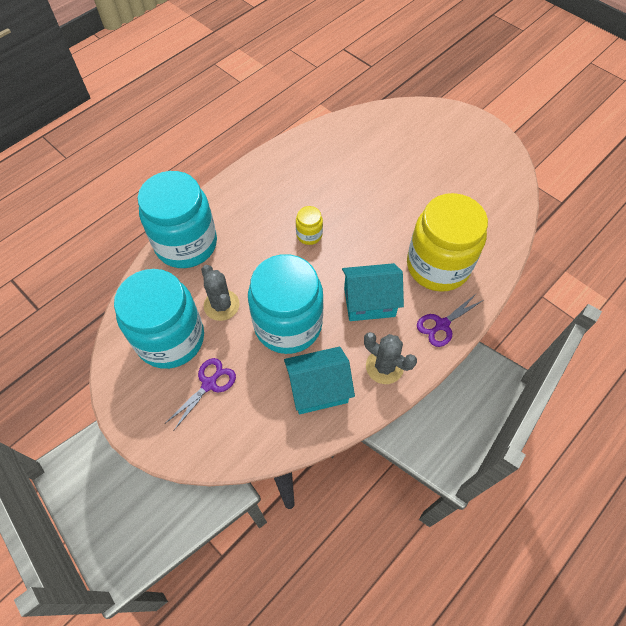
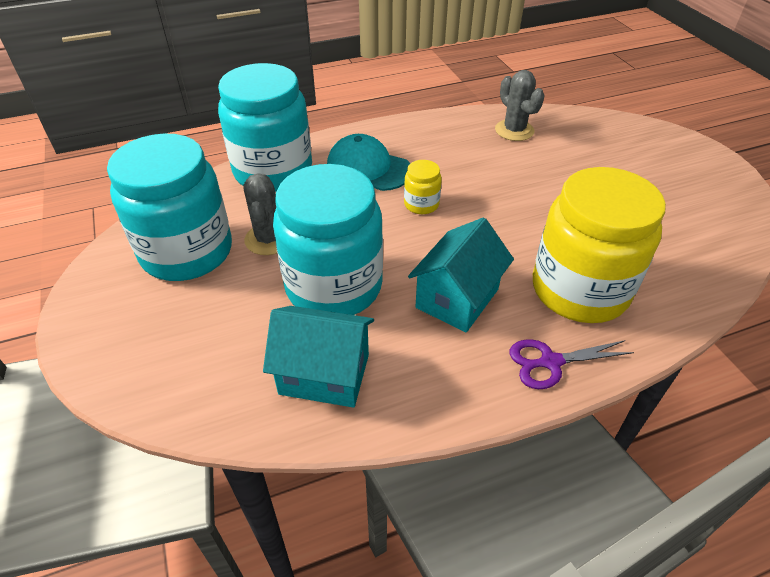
camera: 25 degrees right, 15 degrees down
purple scissors [166,358,236,430] -> none
turquoise house [342,263,404,321] -> turquoise house turned 75 degrees counterclockwise [408,218,514,333]
grey cactus [364,332,417,384] -> grey cactus moved to [495,70,545,141]
none -> turquoise cap [327,134,410,191]

